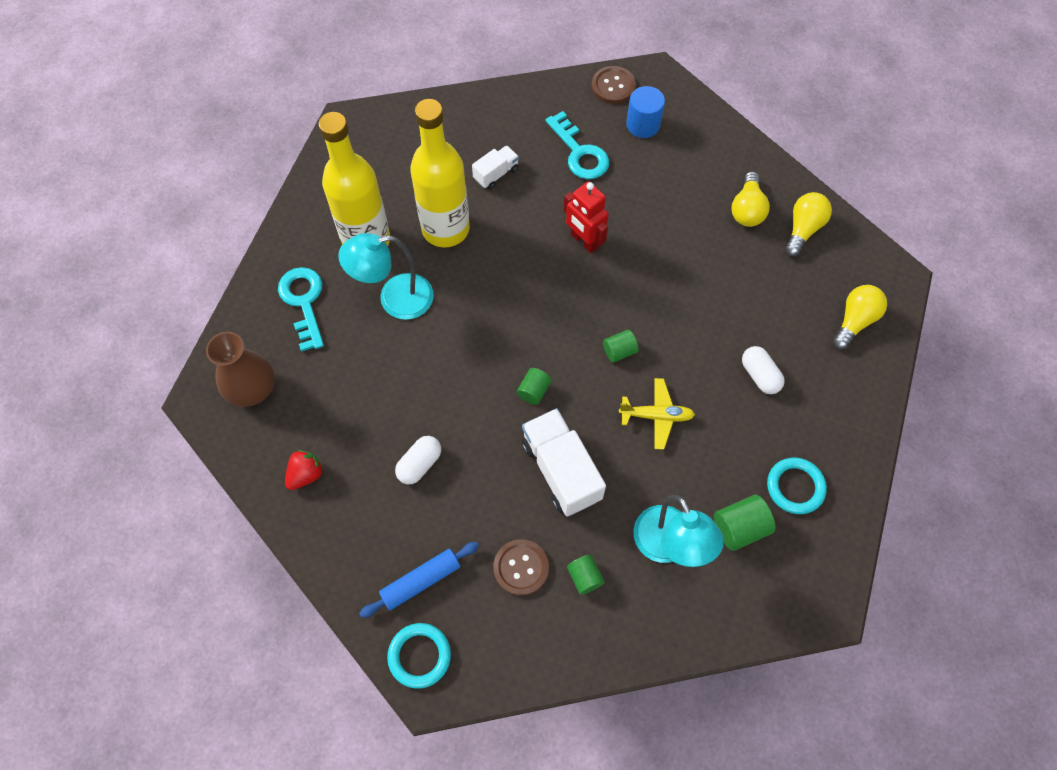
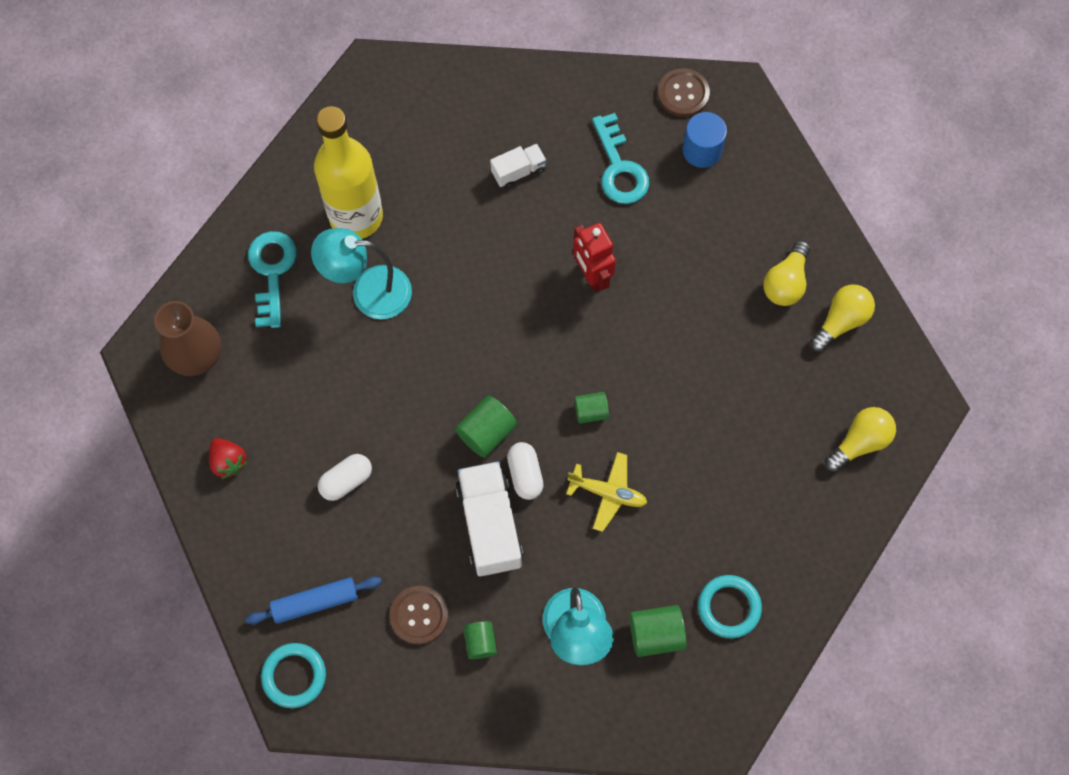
camera: 15 degrees right, 5 degrees up
red strawberry [285,450,324,490] -> red strawberry turned 90 degrees clockwise [209,438,247,479]
yellow bottle [410,99,470,247] -> none
green cylinder [517,368,551,405] -> green cylinder [455,395,517,458], size x1.54
white capsule [742,346,785,394] -> white capsule moved to [507,442,544,500]

